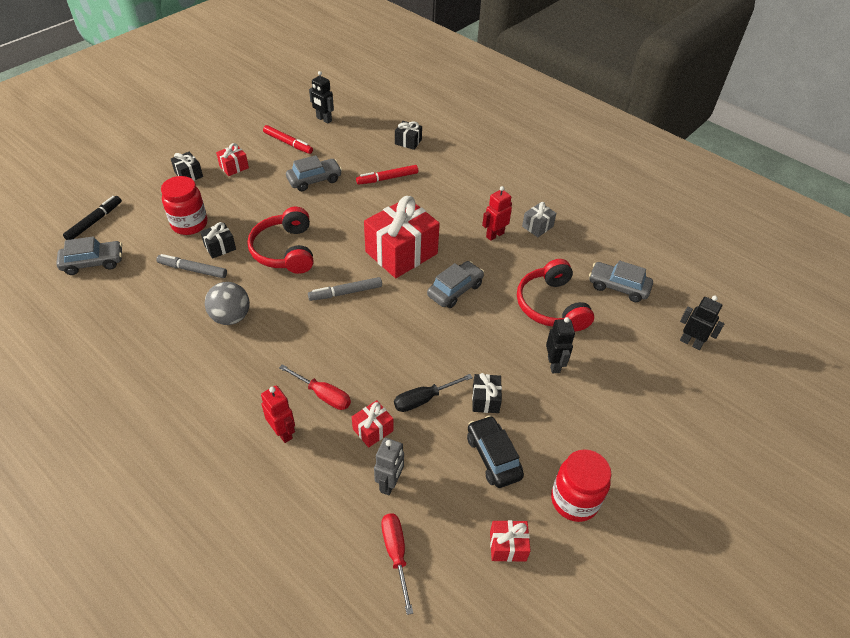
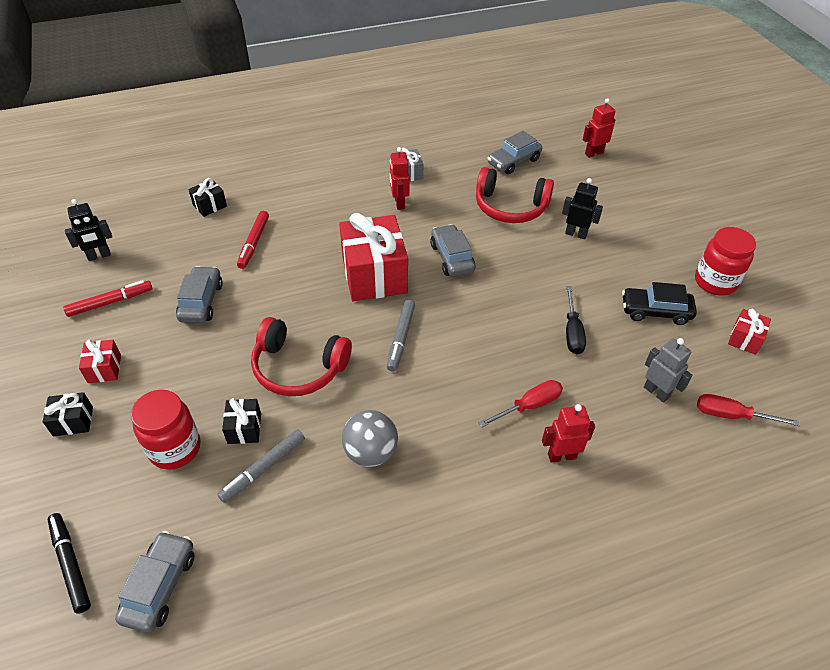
camera: 60 degrees left, 0 degrees up
red gift [352,400,394,448] -> none
black gift [472,373,502,413] -> none
black robot [680,296,724,350] -> red robot [583,98,616,158]

